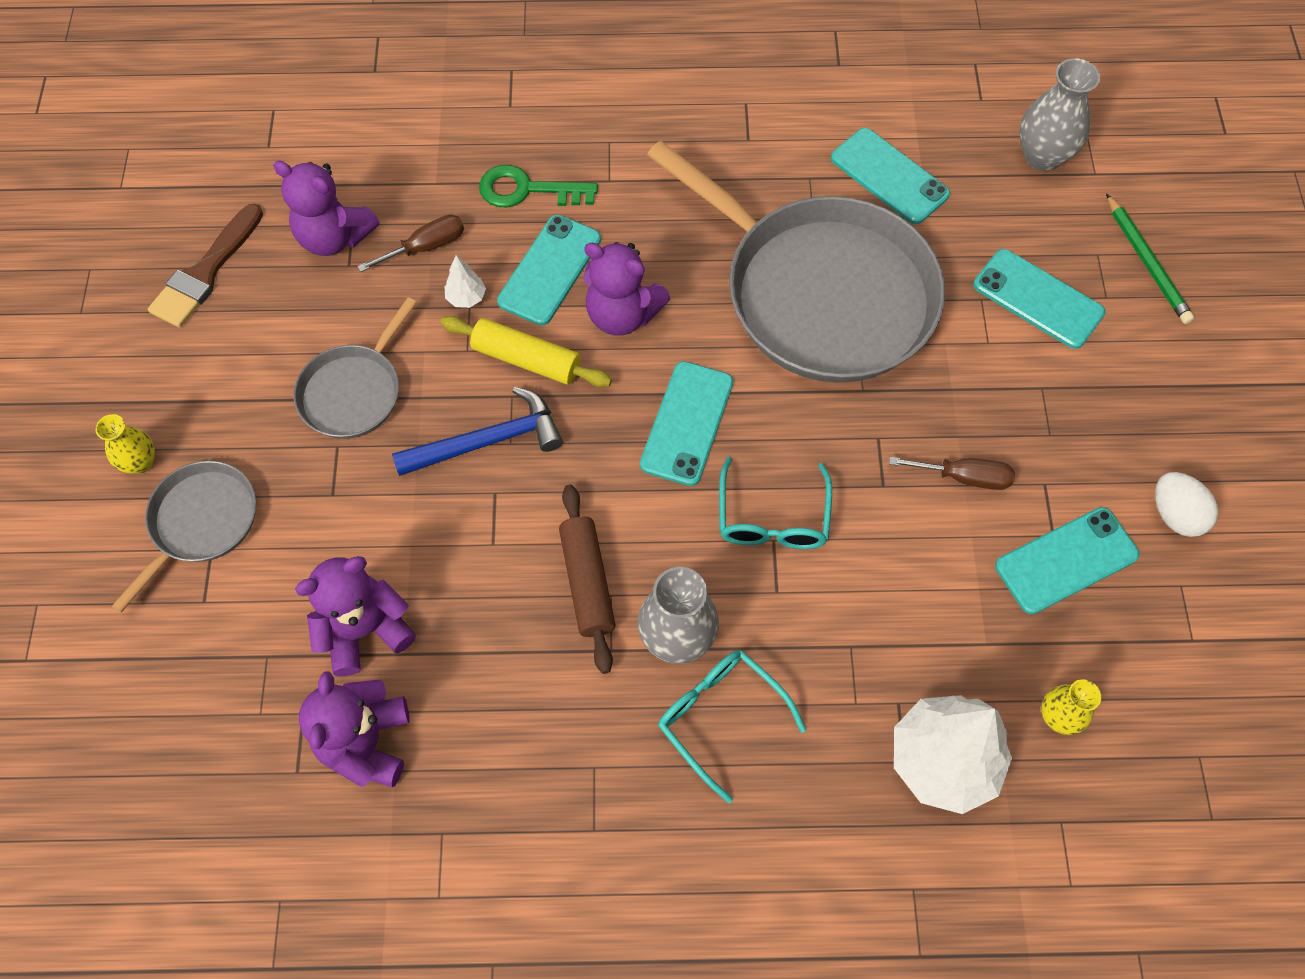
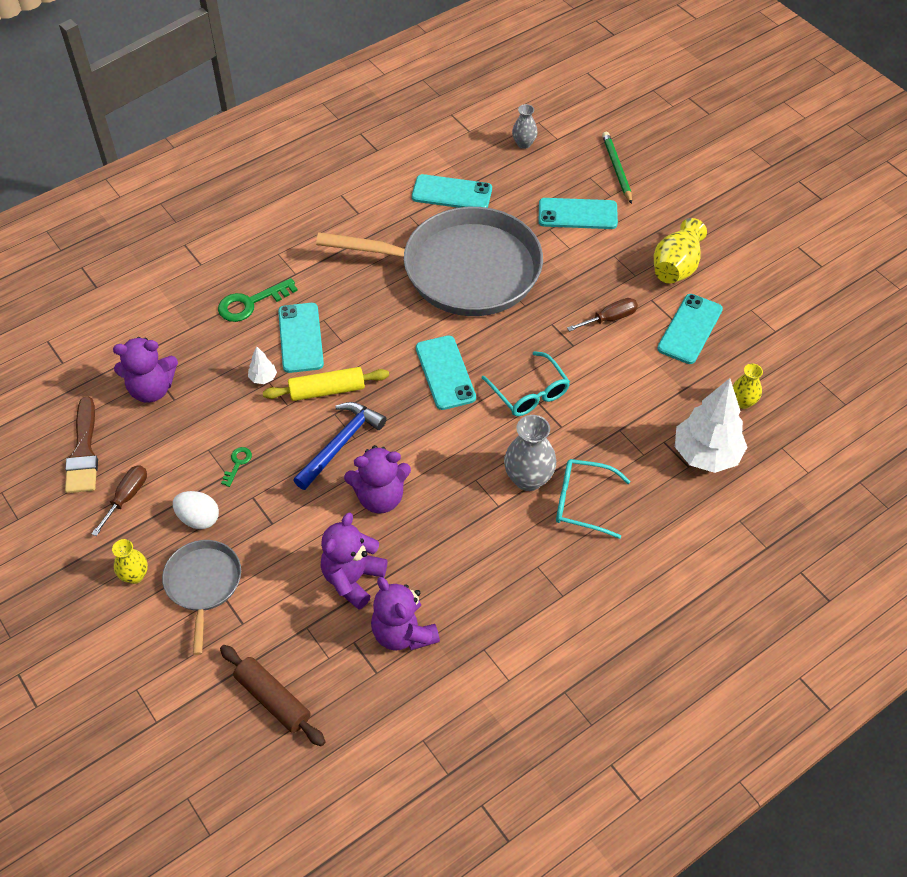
camera: 35 degrees left, 10 degrees down
grey pan [294,297,417,439] -> green key [221,447,252,487]
brown screwdriver [357,214,464,272] -> brown screwdriver moved to [92,465,147,536]
brown rolling pin [559,485,615,674] -> brown rolling pin moved to [220,645,326,746]
purple teddy bear [583,242,670,336] -> purple teddy bear moved to [344,445,411,513]
grey vase [1019,58,1100,171] -> grey vase [512,104,538,149], size x0.60
green pencil [1106,193,1195,324] -> green pencil turned 135 degrees counterclockwise [602,132,632,204]
white egg [1155,472,1218,537] -> white egg moved to [173,491,219,529]
none -> yellow vase [654,218,707,283]

